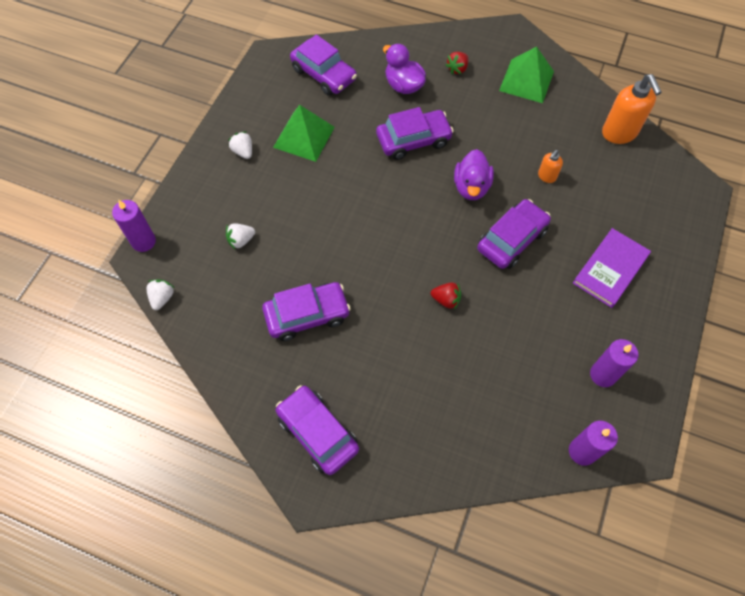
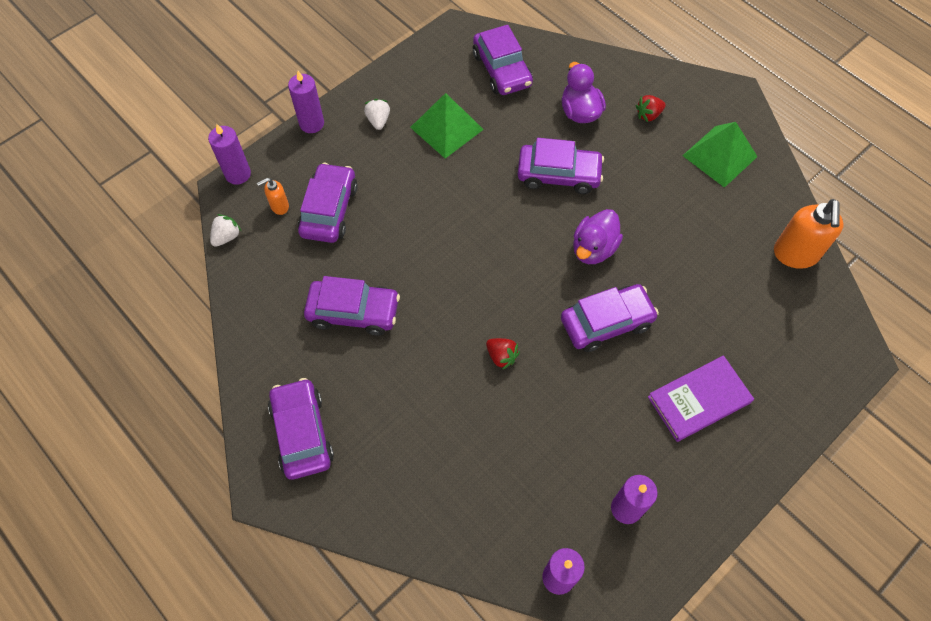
camera: 25 degrees right, 0 degrees up
white strawberry [226,223,255,249] -> purple car [298,163,358,243]
orange soap dispenser [538,150,563,183] -> orange soap dispenser moved to [257,178,289,215]
none -> purple candle [288,71,324,133]

